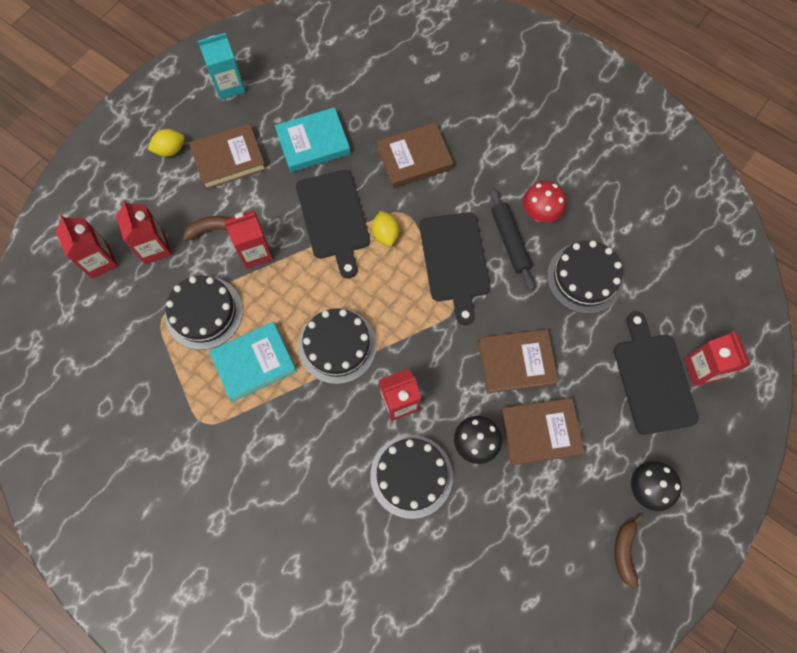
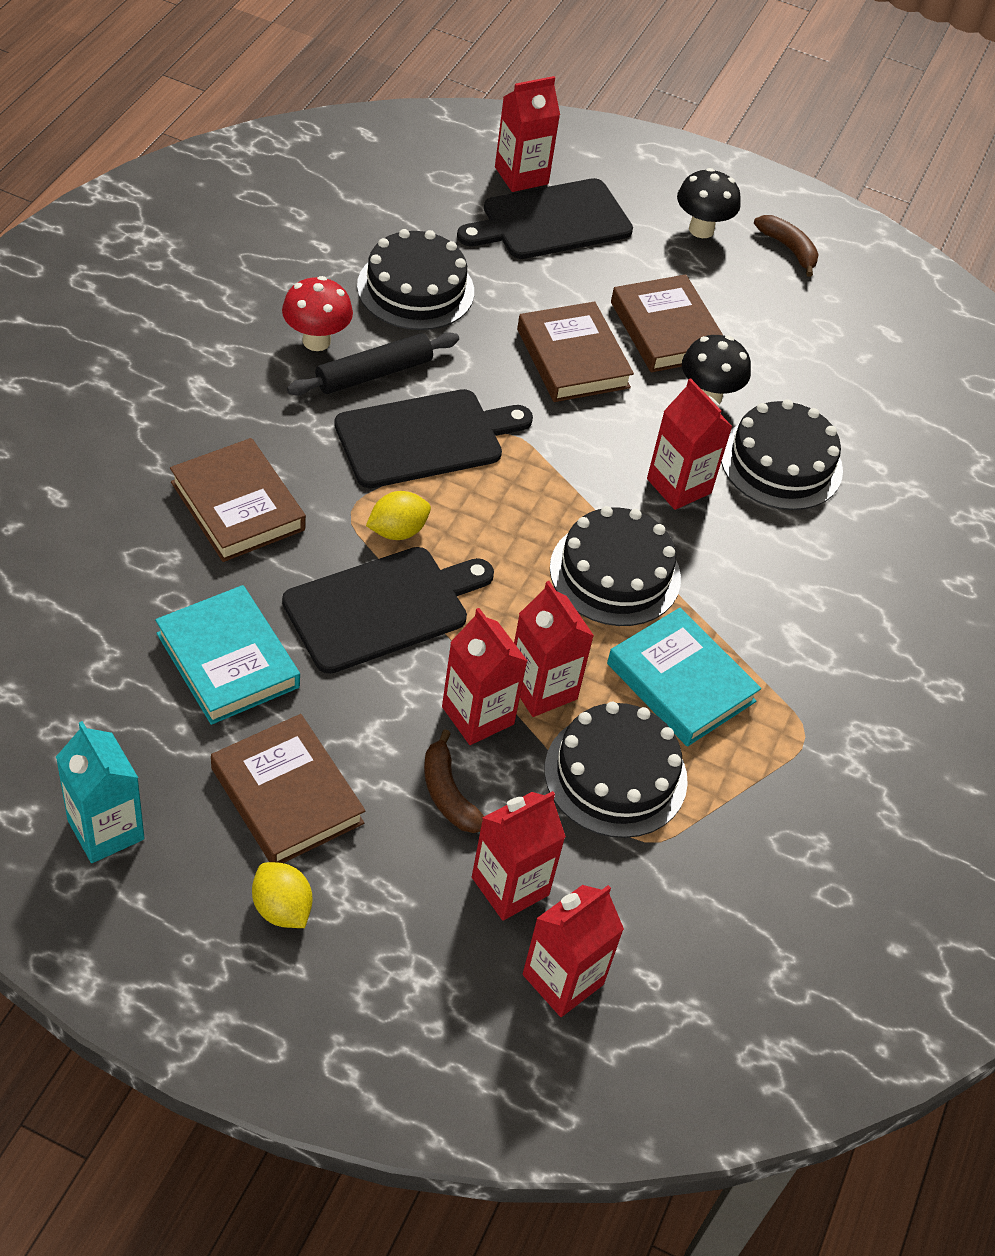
camera: 110 degrees left, 20 degrees down
brown banana [614,515,642,589] -> brown banana turned 120 degrees counterclockwise [754,215,818,277]
none -> red carton [514,581,594,717]

